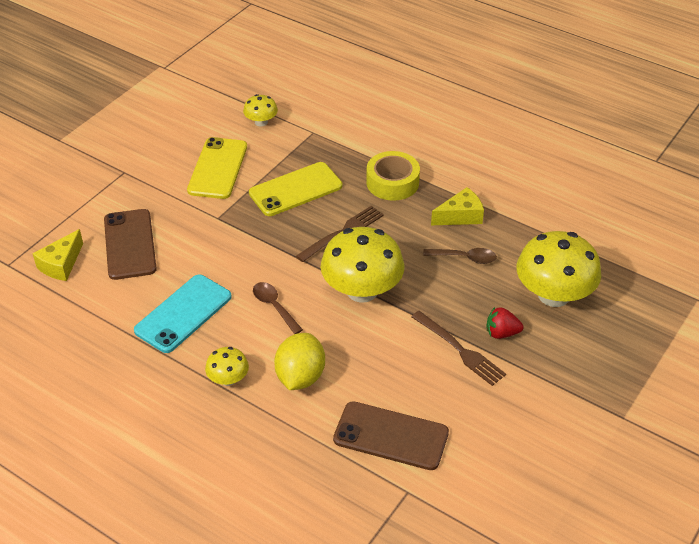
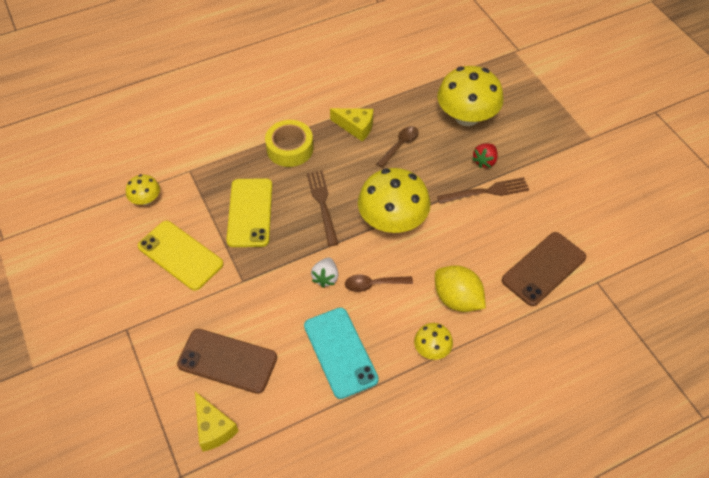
camera: 60 degrees left, 10 degrees up
yellow cheese [431,187,484,225] -> yellow cheese turned 105 degrees clockwise [330,108,373,141]
none -> white strawberry [311,258,338,288]

